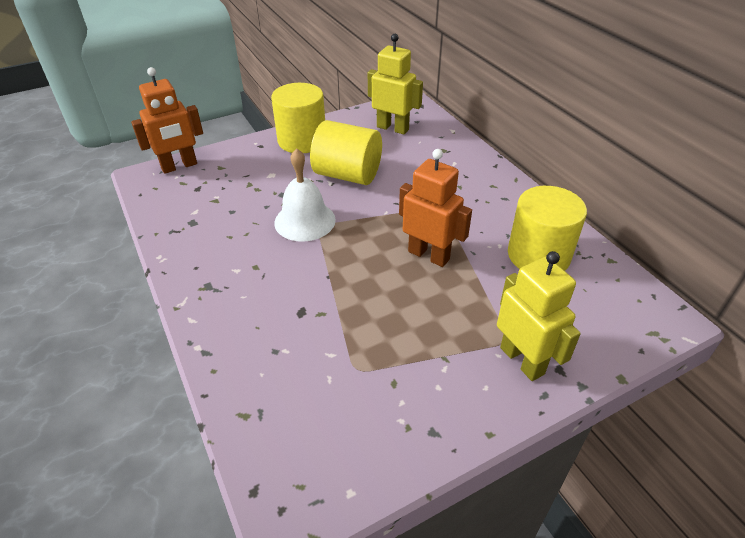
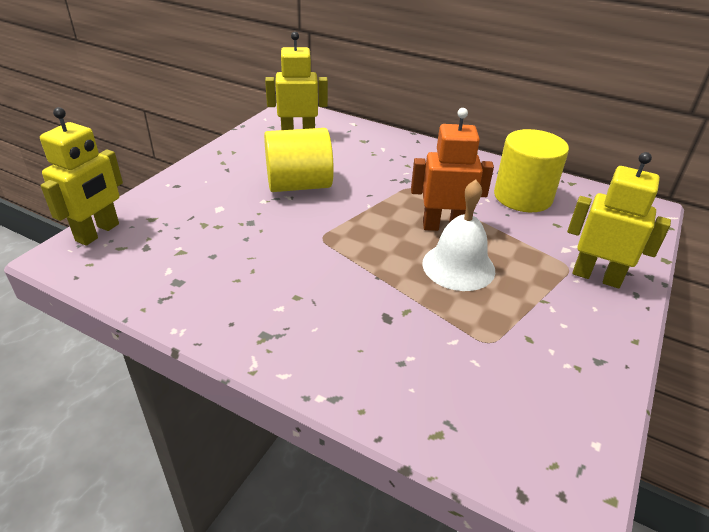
camera: 35 degrees left, 5 degrees down
orange robot [131,67,203,174] -> yellow robot [40,107,123,246]
yellow cylinder [271,83,325,153] -> none
white bell [274,148,336,242] -> white bell moved to [422,180,495,291]

